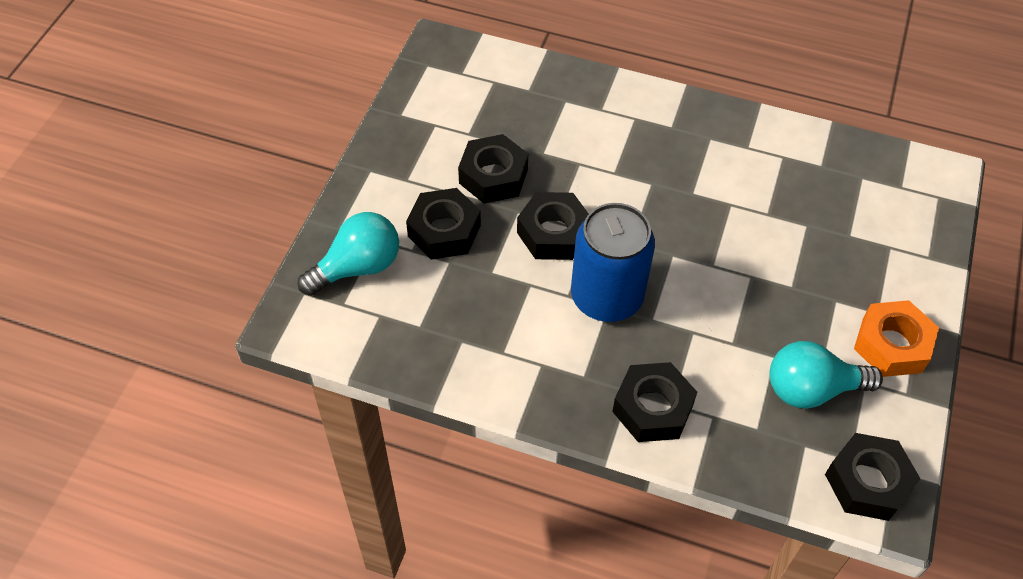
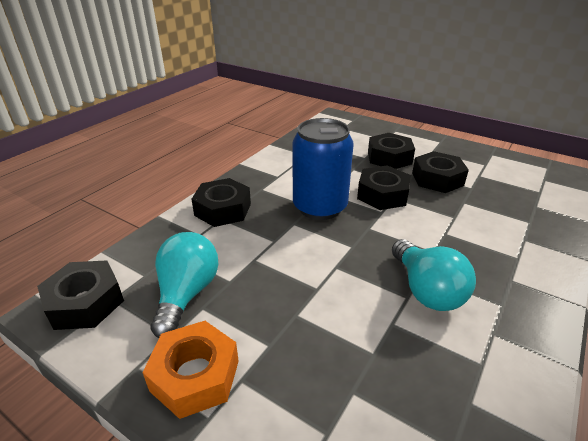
camera: 105 degrees right, 20 degrees down
turquoise light bulb [298,212,399,296] -> turquoise light bulb moved to [392,239,476,311]

